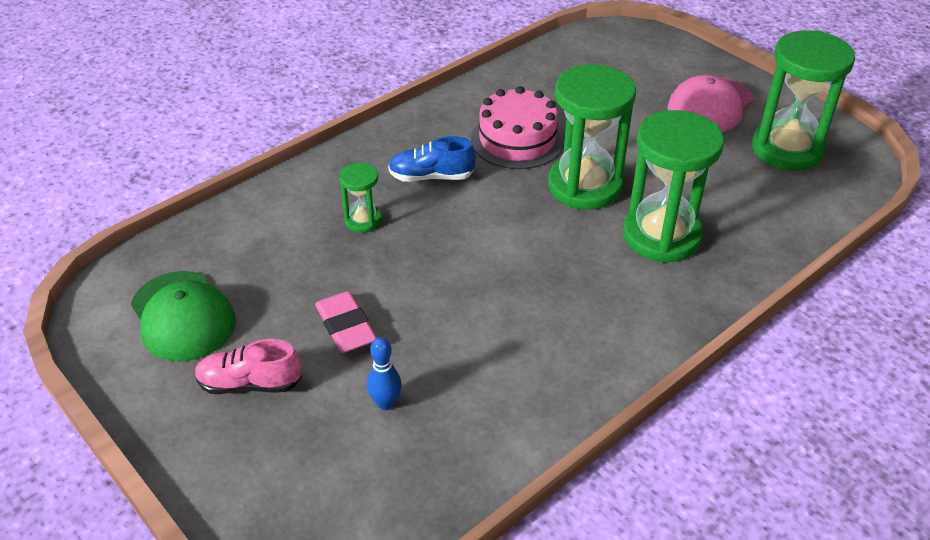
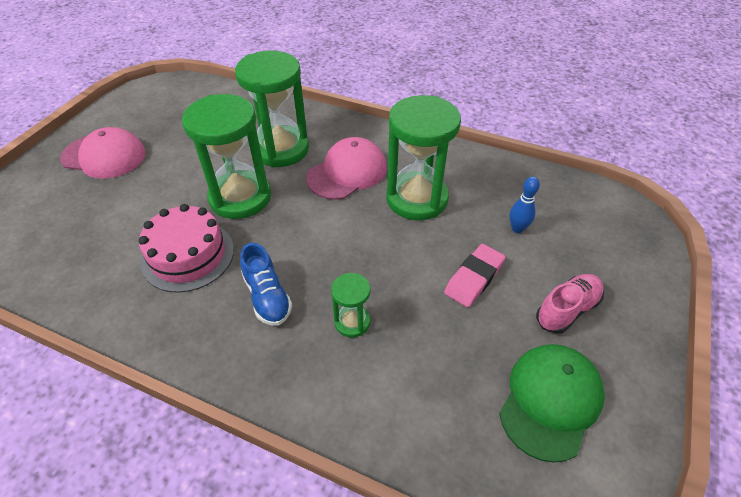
camera: 115 degrees left, 5 degrees up
pink shoe [195,339,302,394] -> pink shoe turned 105 degrees counterclockwise [536,274,604,334]
green hourglass [752,30,855,170] -> green hourglass moved to [386,95,461,220]
none -> pink cap [306,137,387,200]

